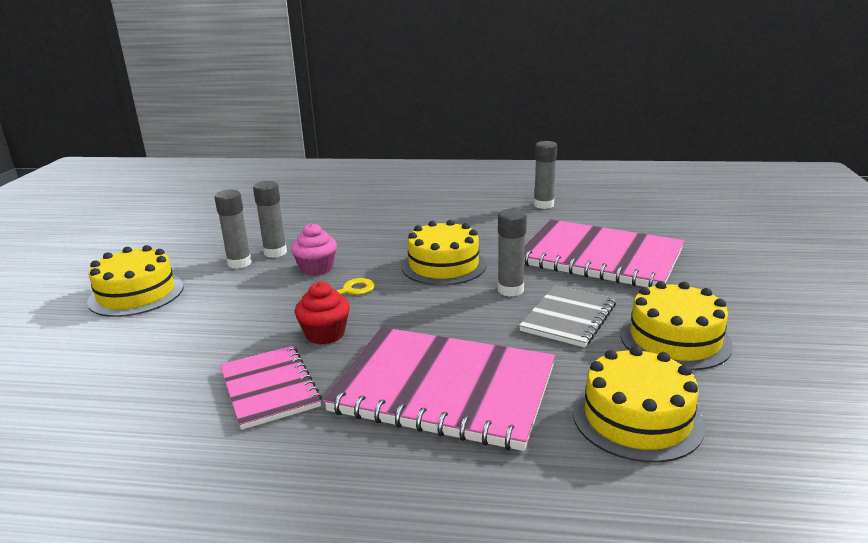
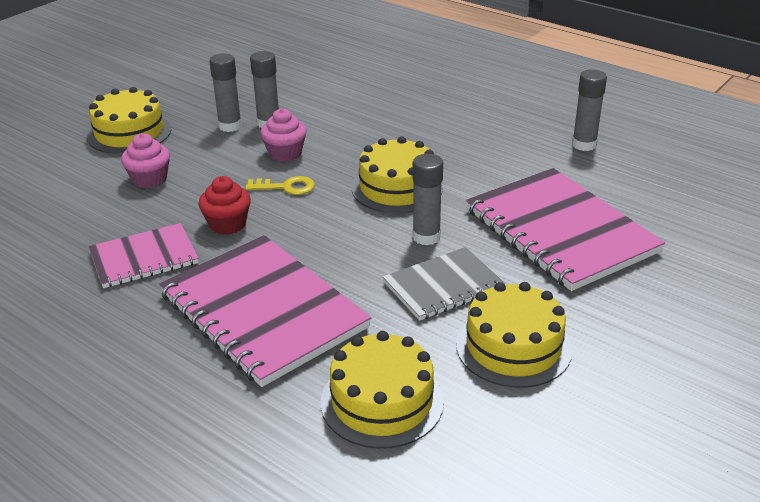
camera: 30 degrees right, 10 degrees up
pink notebook [220,346,322,430] -> pink notebook turned 60 degrees clockwise [88,223,199,288]
none -> pink cupcake [121,133,170,188]

